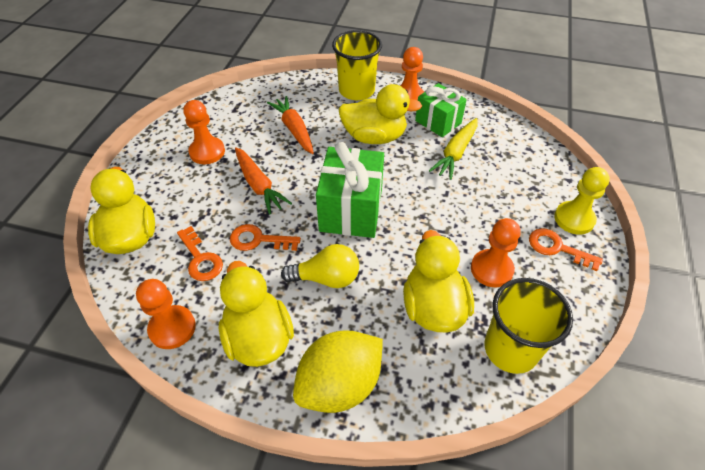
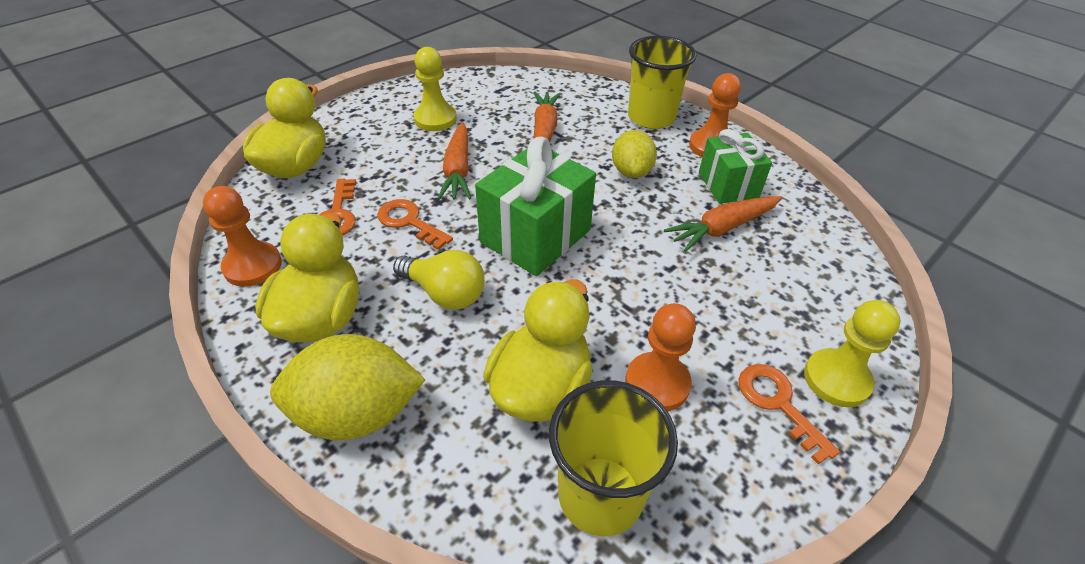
camera: 30 degrees right, 5 degrees down
orange pawn [183,100,225,164] -> yellow pawn [413,47,457,131]
yellow duck [338,84,422,144] -> yellow lemon [612,130,657,178]
yellow carrot [429,118,478,180] -> orange carrot [664,196,782,252]

